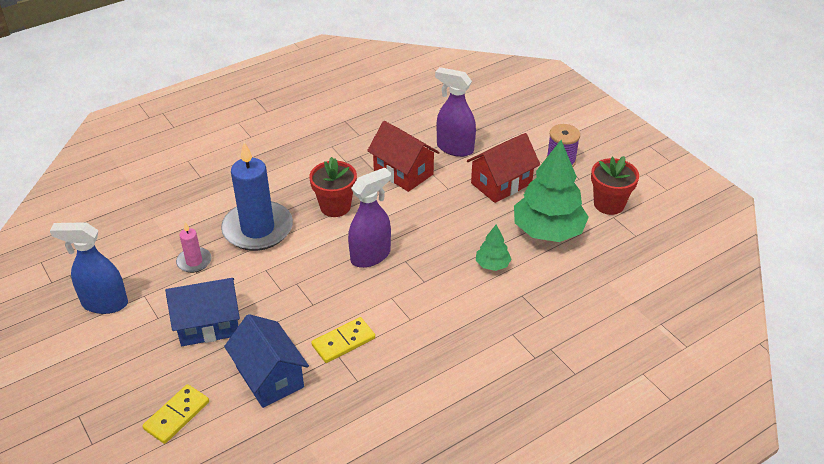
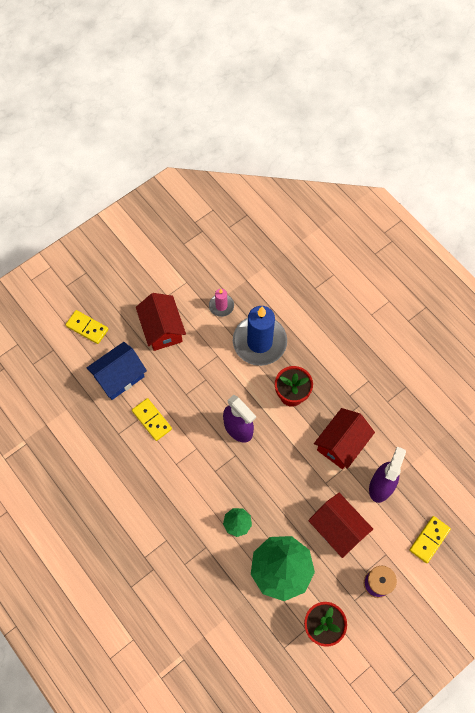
camera: 85 degrees right, 25 degrees up
blue spray bottle [50,222,128,314] -> none
blue house [165,278,240,346] -> red house [136,293,186,351]
none -> yellow domino [409,516,451,563]

